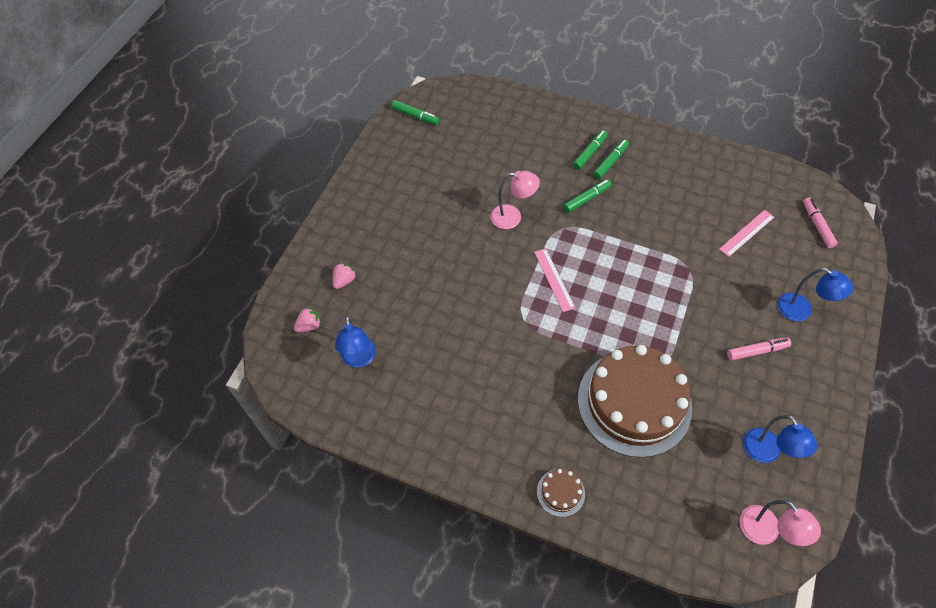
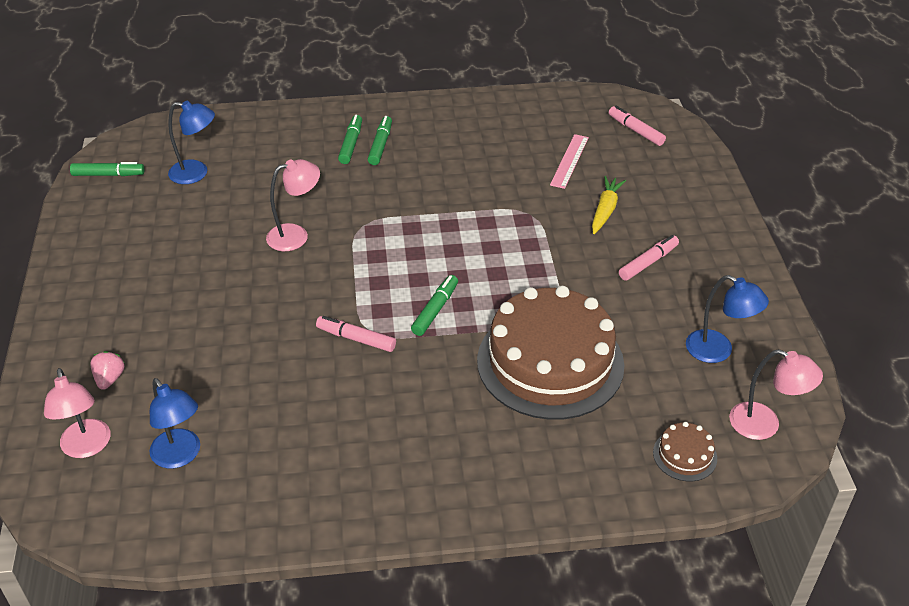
camera: 30 degrees left, 15 degrees down
pink strawberry [294,307,321,332] -> pink lamp [44,368,111,458]
pink ruler [534,248,575,312] -> none
brown cake [537,469,585,517] -> brown cake moved to [653,422,717,481]
green marker [563,179,612,213] -> green marker moved to [411,275,458,336]
blue lamp [777,268,853,321] -> blue lamp moved to [168,100,215,184]
none -> pink marker [316,316,396,352]
none -> yellow carrot [592,176,626,234]

